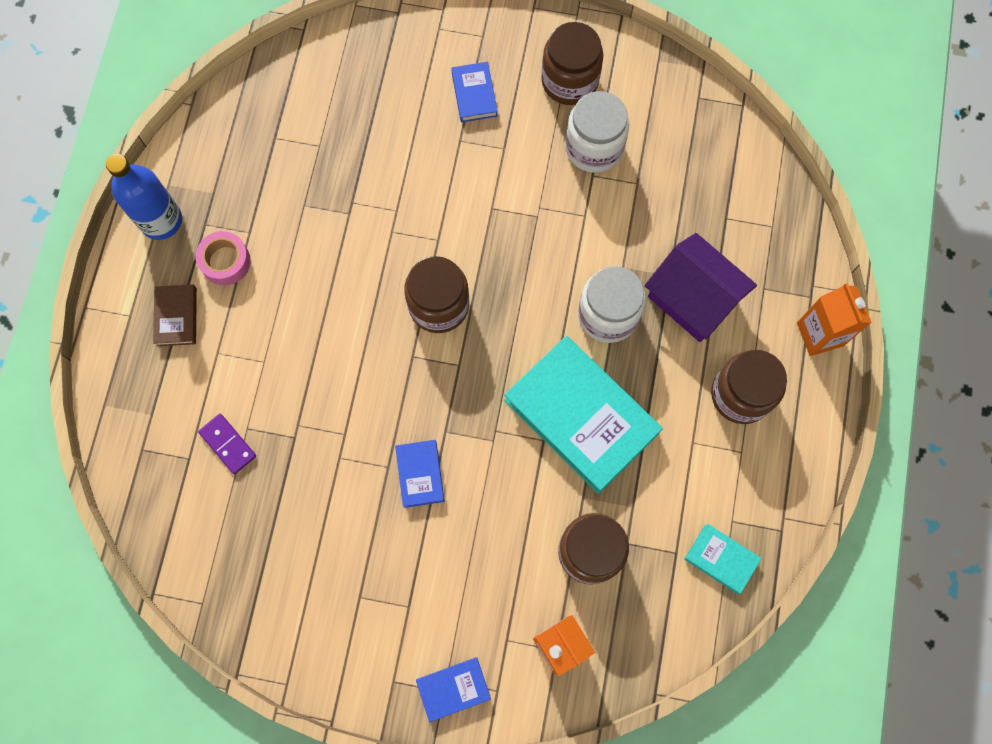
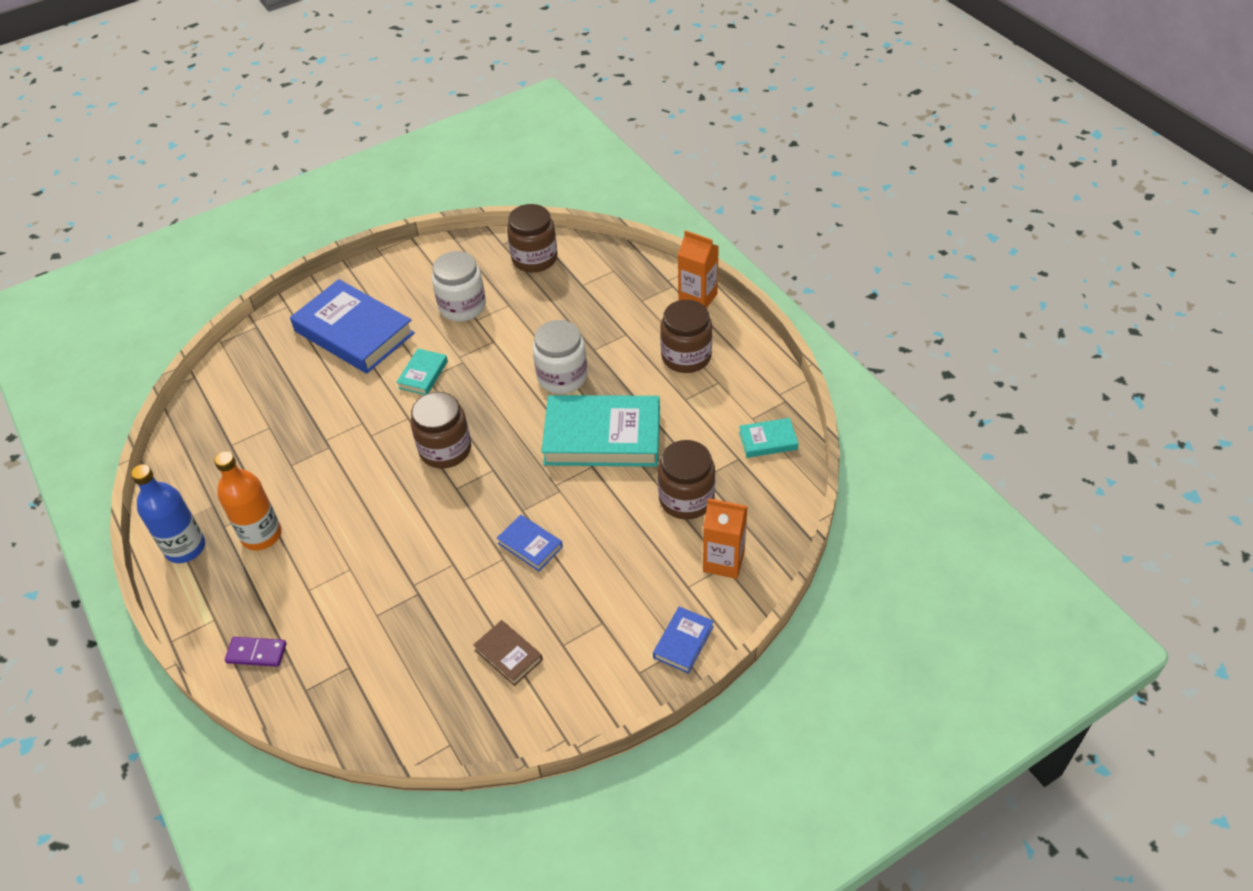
camera: 40 degrees left, 25 degrees down
brown book [153,284,197,346] -> brown book moved to [473,620,543,686]
pink tape [196,231,251,285] -> orange bottle [214,451,281,550]
purple domino [198,414,256,474] -> purple domino moved to [225,637,287,667]
blue book [451,62,498,122] -> blue book [290,279,415,374], size x2.19
brown jar [541,22,604,105] -> brown jar moved to [507,204,557,273]
purple house [645,233,757,342] -> none
none -> turquoise book [396,349,448,395]

